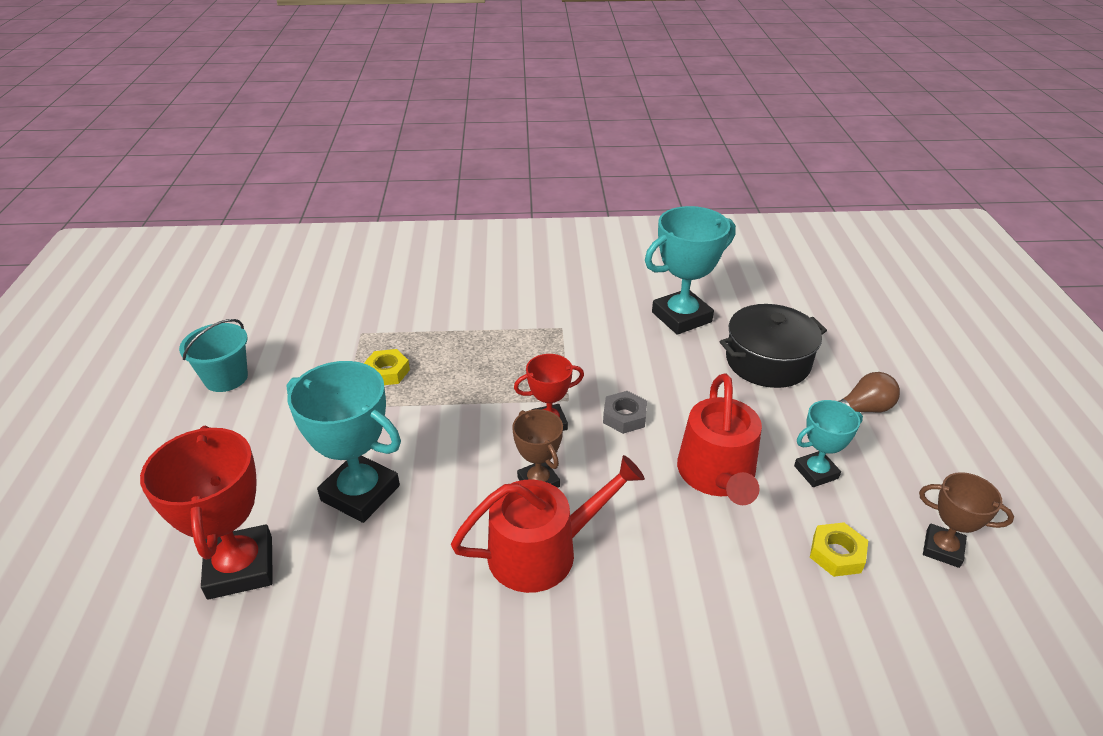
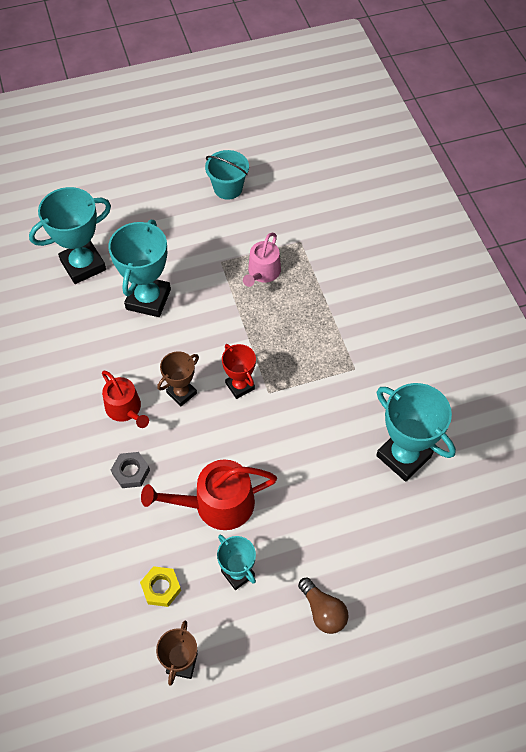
camera: 75 degrees right, 20 degrees up
red trophy [140,426,273,600] -> turquoise trophy [29,187,111,284]
yellow nut [364,349,410,385] -> pink watering can [243,233,281,287]
red watering can [451,455,645,593] -> red watering can [102,371,149,428], size x0.66
grey nut [603,391,647,434] -> grey nut moved to [111,452,150,488]
black pot [720,304,827,388] -> none

